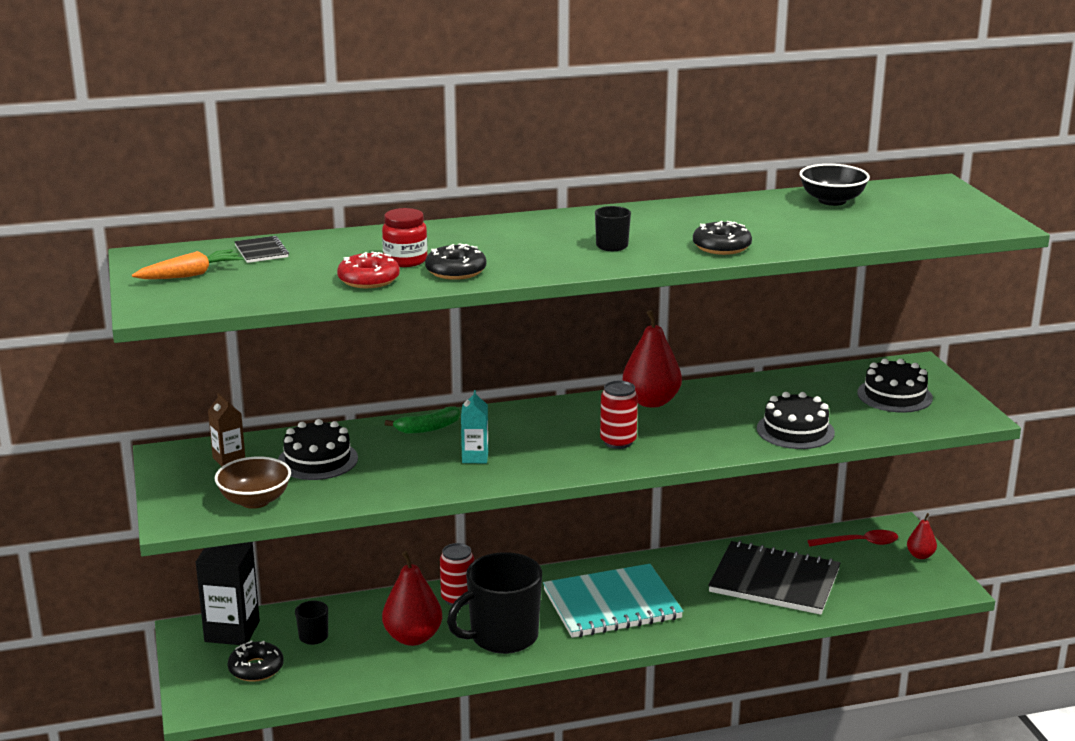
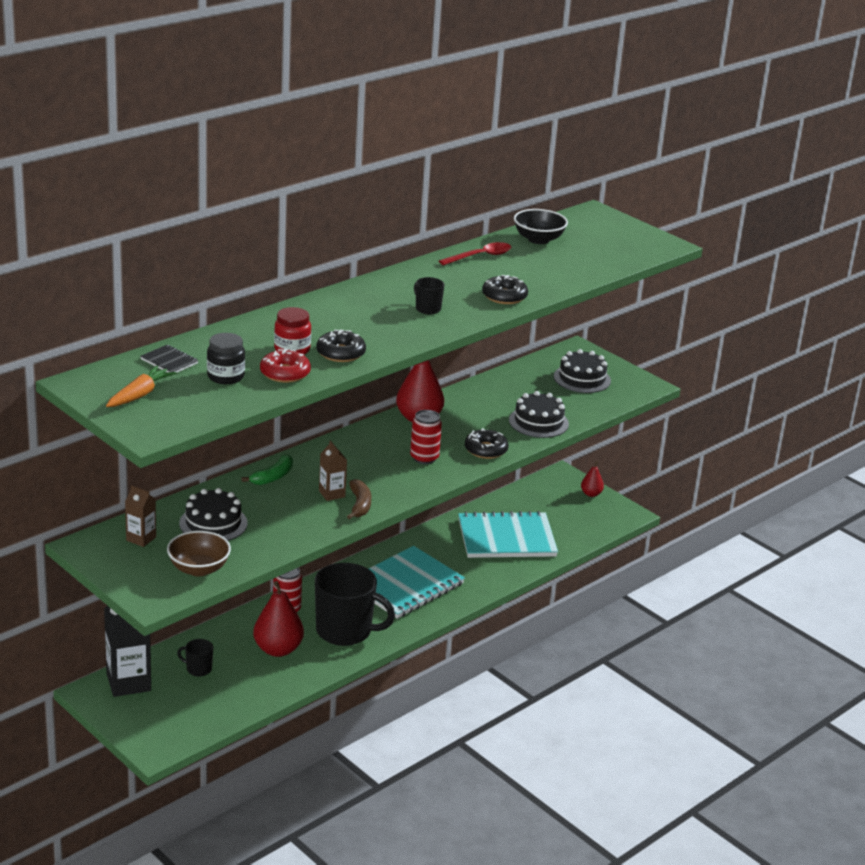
camera: 30 degrees left, 5 degrees up
black donut [228,640,284,682] -> black donut moved to [465,428,509,459]
black mug [447,552,542,654] -> black mug turned 105 degrees counterclockwise [315,563,395,646]
turquoise carton [461,390,488,463] -> brown carton [319,440,347,501]
black notebook [708,541,840,615] -> turquoise notebook [458,511,558,558]
red spoon [807,530,898,547] -> red spoon moved to [439,242,511,265]
none -> black jar [207,333,245,384]
none -> brown banana [347,479,371,520]

